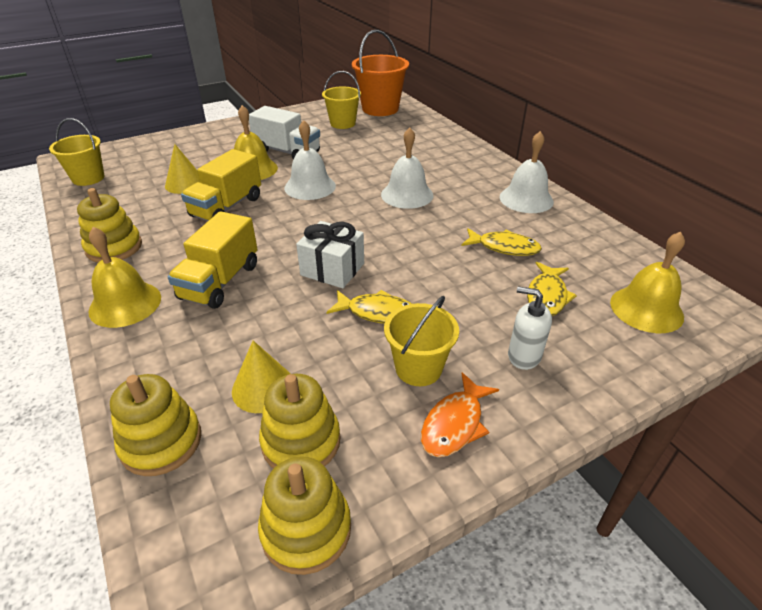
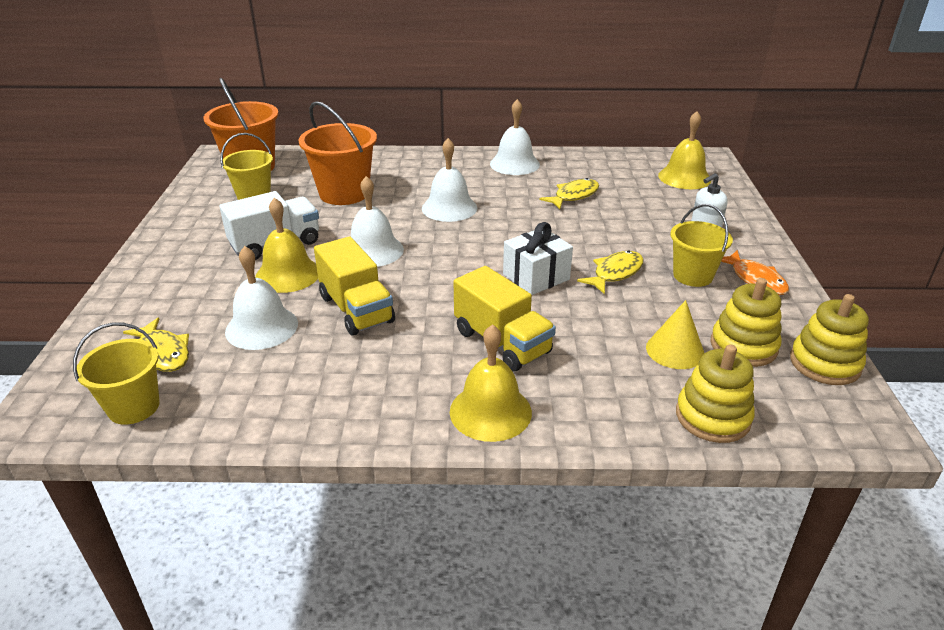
camera: 60 degrees left, 5 degrees down
yellow stacking toy [77,188,142,262] -> none
yellow cone [165,144,200,194] -> white bell [225,246,298,350]
yellow fish [527,262,577,316] -> yellow fish moved to [123,317,189,372]
none -> orange bucket [298,101,377,205]

